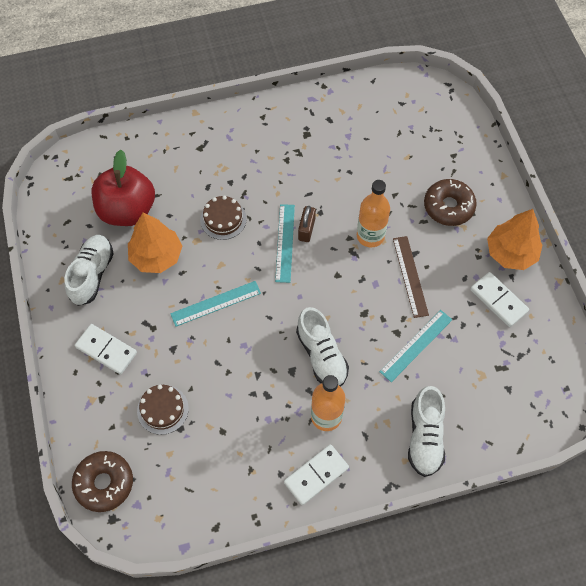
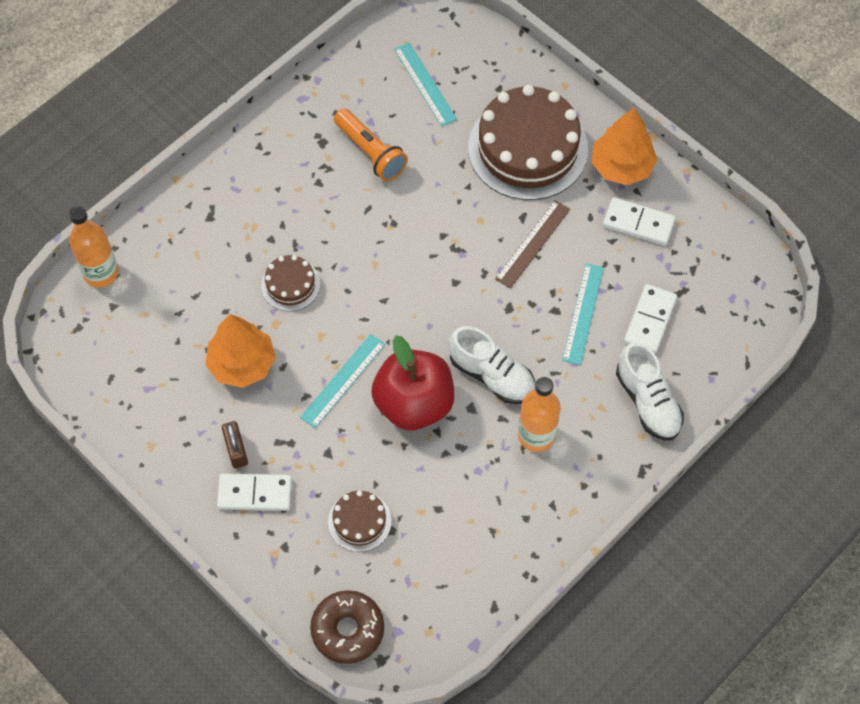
camera: 30 degrees left, 0 degrees up
white shoe [65,235,114,306] -> none
red apple [92,150,155,226] -> red apple moved to [371,335,454,430]
turquoise ruler [275,204,295,283] -> turquoise ruler moved to [394,43,457,126]
white domino [284,444,349,505] -> white domino moved to [624,284,677,354]
brown padlock [298,206,316,242] -> brown padlock moved to [222,421,248,468]
orange bottle [357,180,390,248] -> orange bottle moved to [69,206,119,288]
brown ruler [393,236,429,318] -> brown ruler turned 75 degrees clockwise [495,200,570,289]
brown donut [424,179,477,226] -> brown cake [468,85,588,200]
none -> orange flashlight [334,108,408,181]

